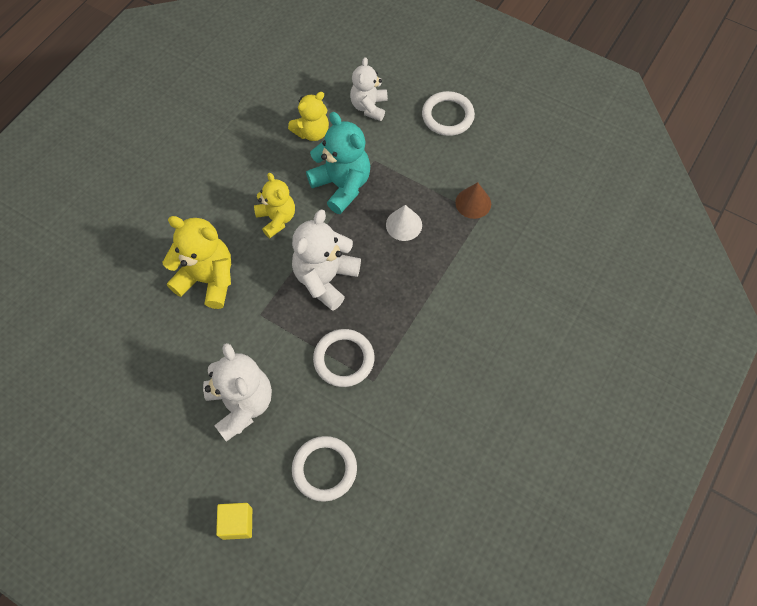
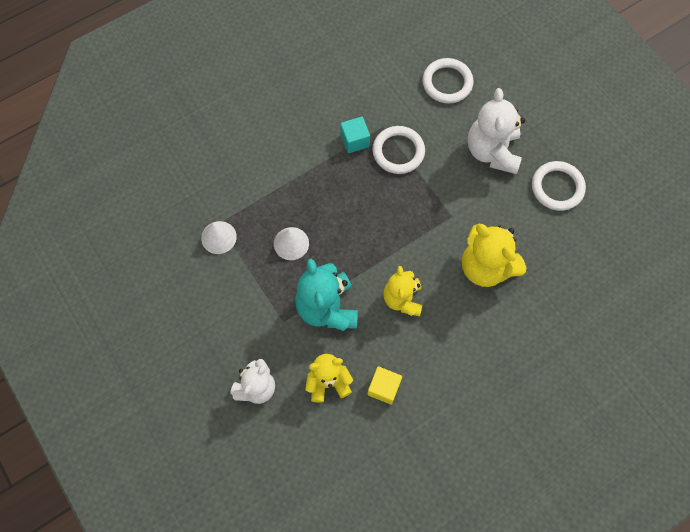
camera: 155 degrees left, 5 degrees up
yellow cube [216,503,252,540] -> yellow cube moved to [368,366,402,405]
white teddy bear [292,210,361,311] -> none
white ring [422,91,475,136] -> white ring moved to [532,161,586,211]
brown cone [455,182,491,219] -> white cone [201,221,237,254]
none -> turquoise cube [340,117,370,153]

